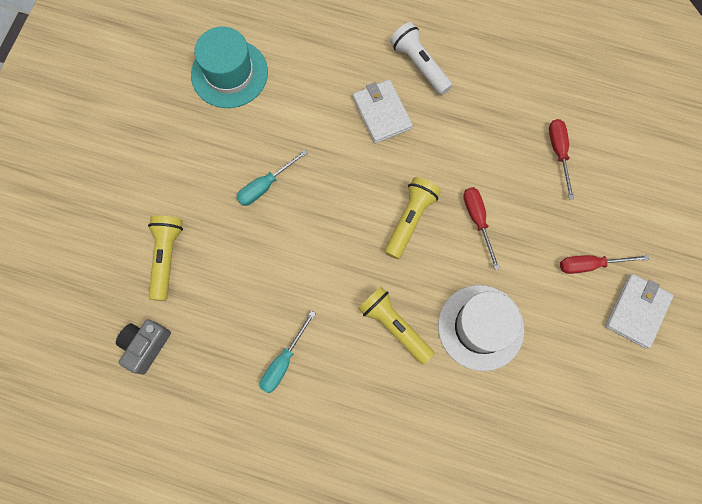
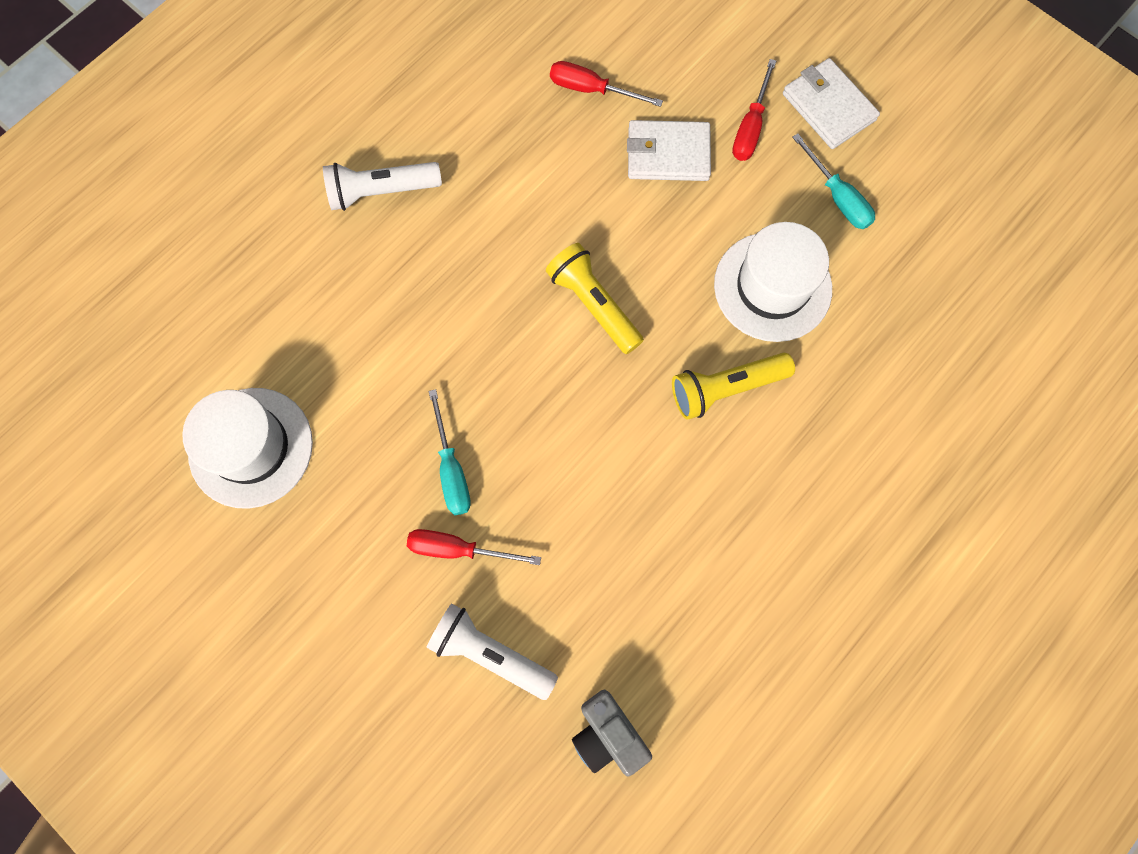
camera: 65 degrees left, 0 degrees up
yellow flashlight [148,215,183,301] -> white flashlight [426,603,558,700]
turquoise hat [191,27,268,108] -> white hat [182,388,313,509]
turquoise screwdriver [260,311,316,393] -> turquoise screwdriver moved to [792,134,875,229]
white wallet [353,79,413,144] -> white wallet moved to [627,120,711,181]
red screwdriver [463,187,500,270] -> red screwdriver moved to [407,529,541,565]

